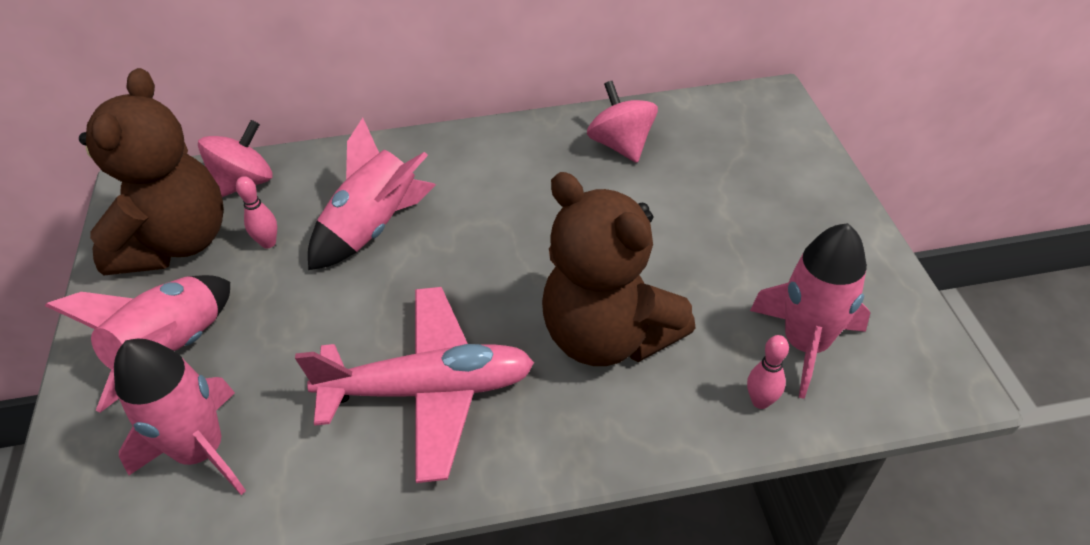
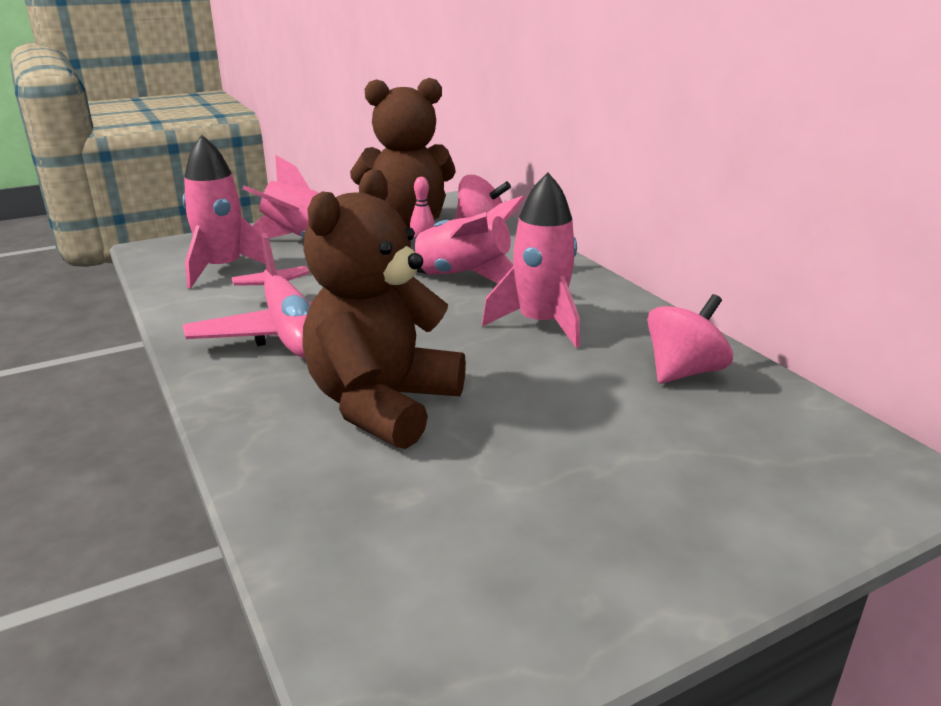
camera: 70 degrees right, 20 degrees down
pink bowling pin [747,335,789,409] -> none
pink rocket [750,223,871,399] -> pink rocket moved to [482,172,580,348]

